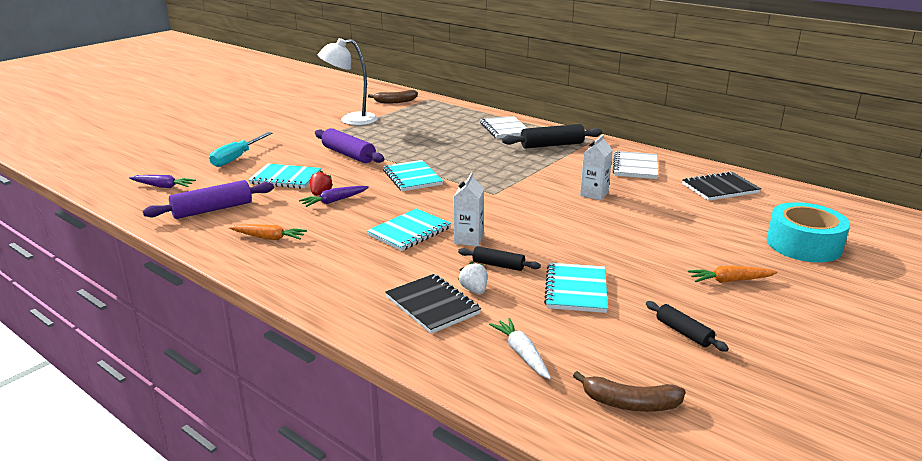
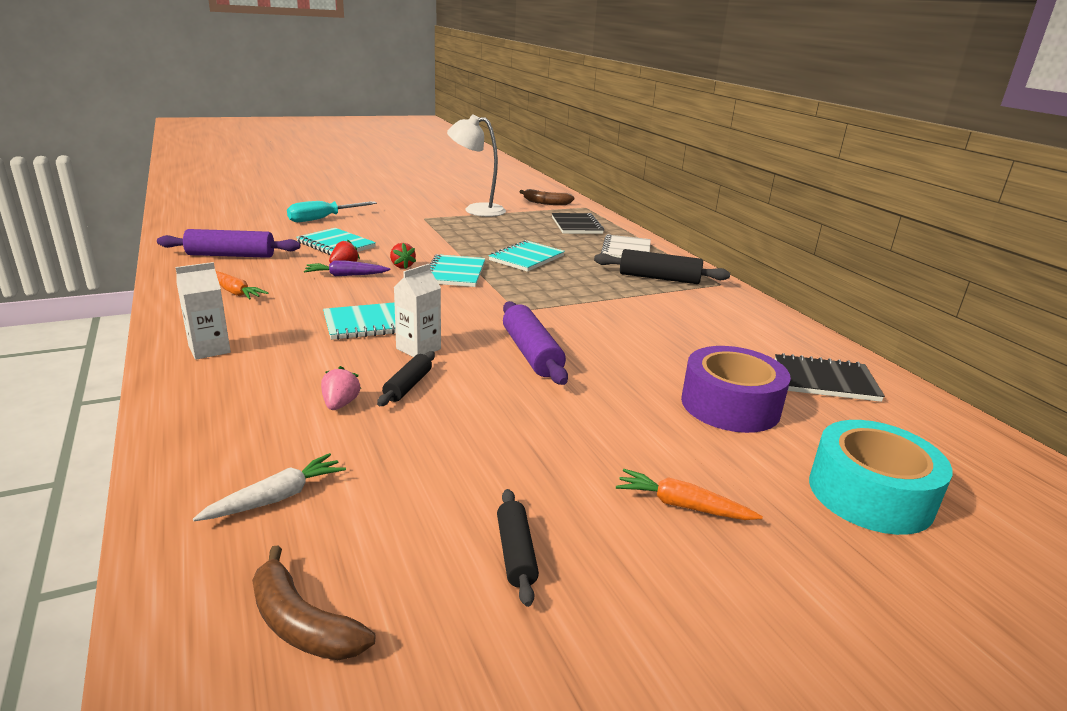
camera: 25 degrees right, 0 degrees up
purple carrot [129,175,196,188] -> none
purple rolling pin [315,128,385,163] -> purple rolling pin moved to [503,301,568,385]
black notebook [386,274,481,334] -> black notebook moved to [552,213,604,234]
black rolling pin [458,246,541,271] -> black rolling pin turned 60 degrees clockwise [377,351,435,406]
white strawberry [458,262,487,294] -> pink strawberry [321,366,361,410]
white carrot [489,318,551,379] -> white carrot turned 45 degrees clockwise [193,453,346,521]
turquoise notebook [544,263,608,313] -> turquoise notebook moved to [489,240,565,272]
white carton [580,134,613,200] -> white carton moved to [175,262,231,360]
white notebook [613,151,658,179] -> none
none -> red strawberry [390,243,416,269]
none -> purple tape [681,346,791,433]

